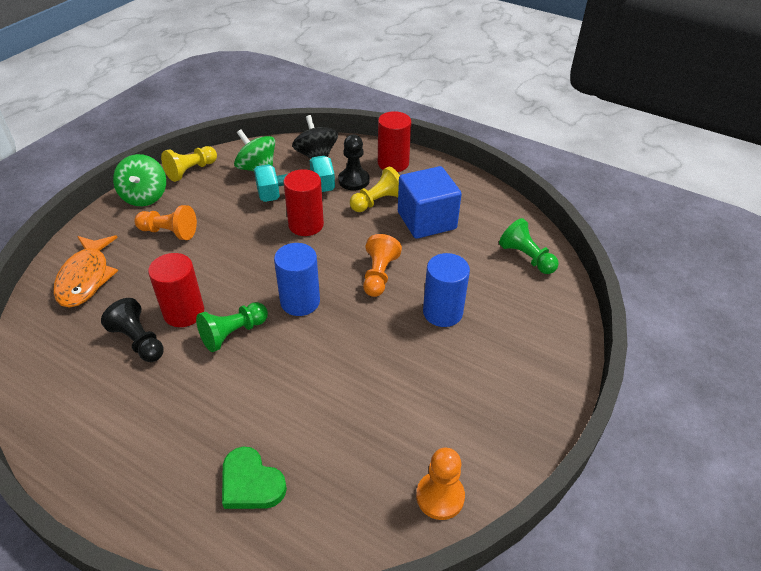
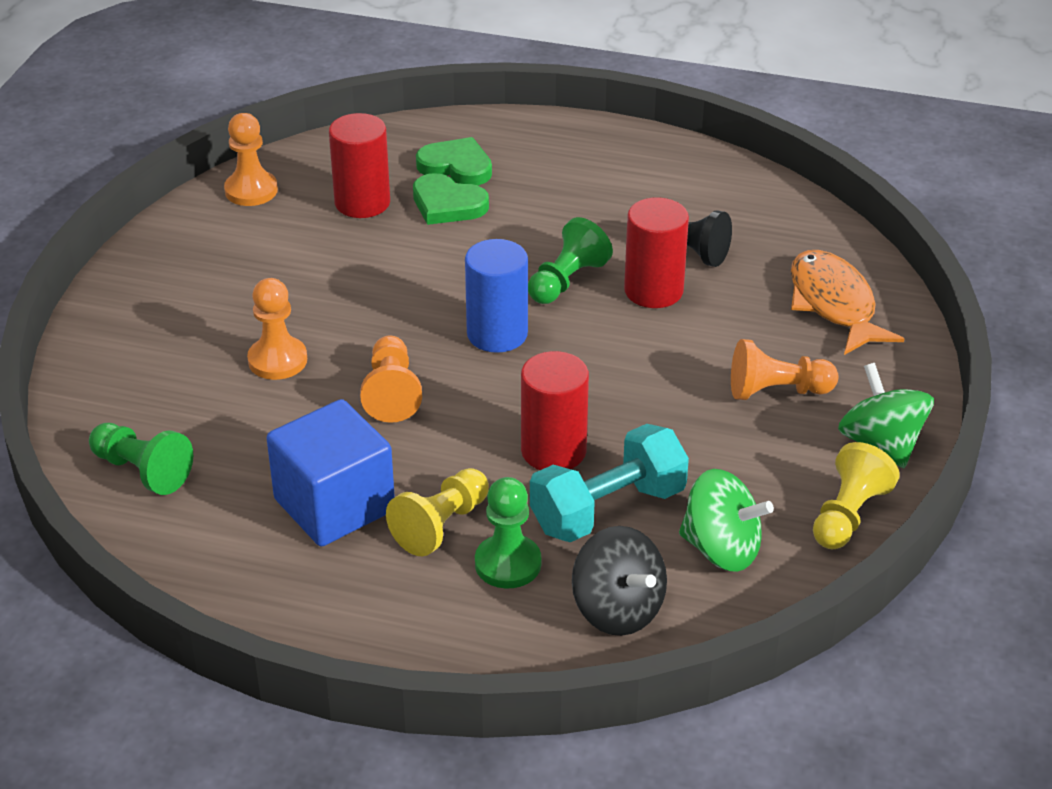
camera: 165 degrees right, 5 degrees down
black pawn [338,135,369,190] -> green pawn [475,477,541,589]
red cylinder [378,111,411,172] -> red cylinder moved to [329,113,390,218]
blue cylinder [423,253,470,327] -> orange pawn [247,278,307,380]
none -> green heart [413,173,489,225]

